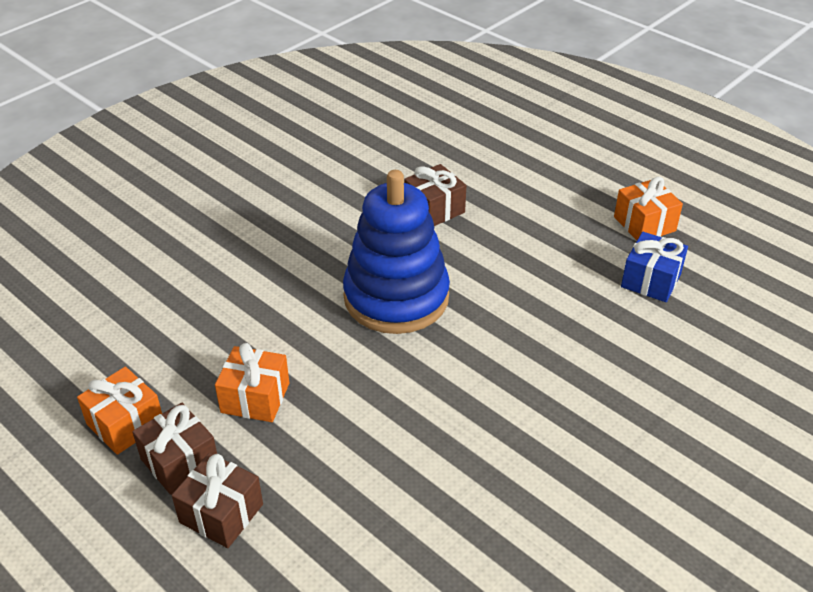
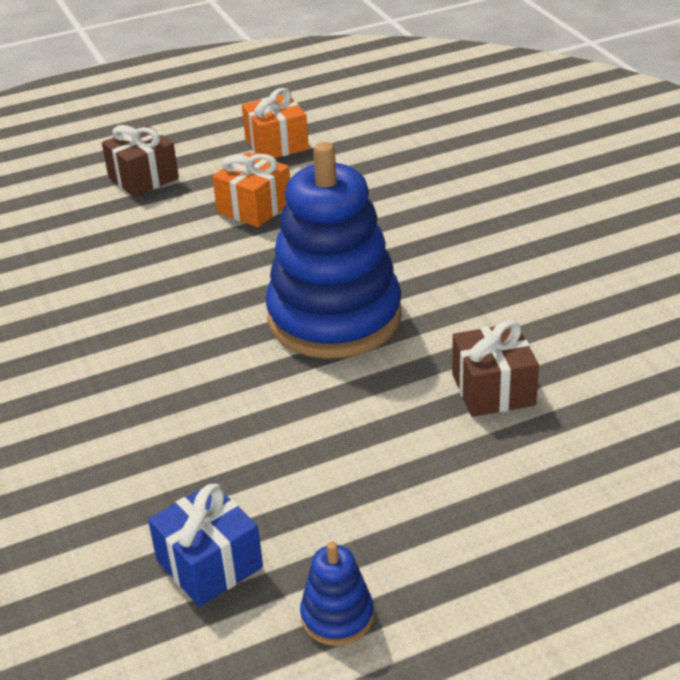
camera: 115 degrees right, 5 degrees down
brown gift [132,403,217,495] -> none
orange gift [614,177,683,240] -> blue stacking toy [300,542,374,646]

